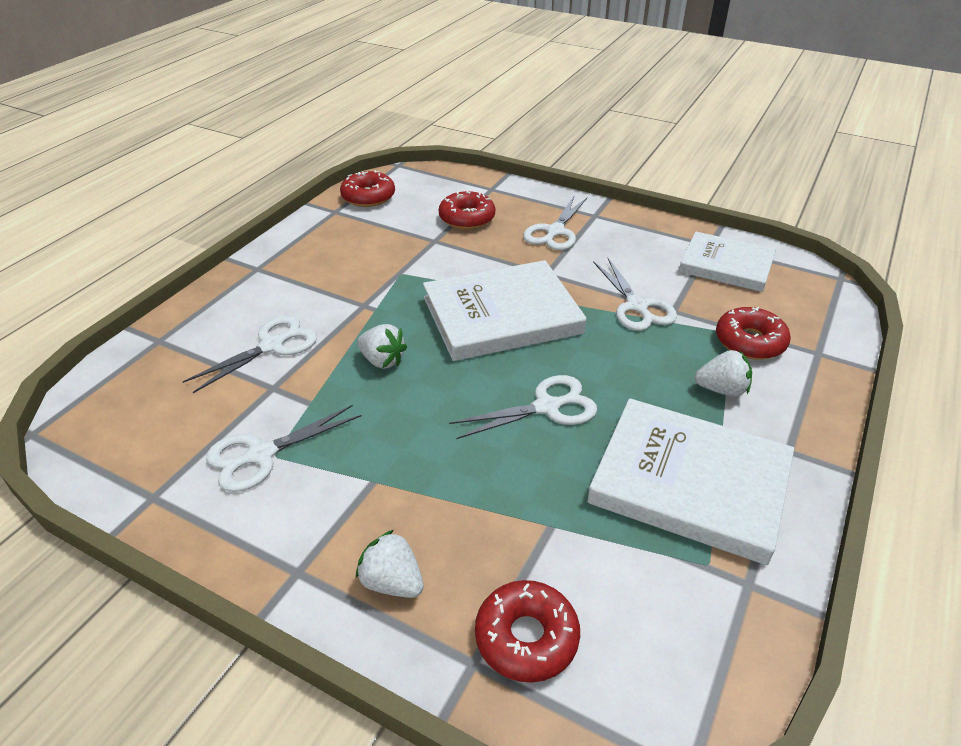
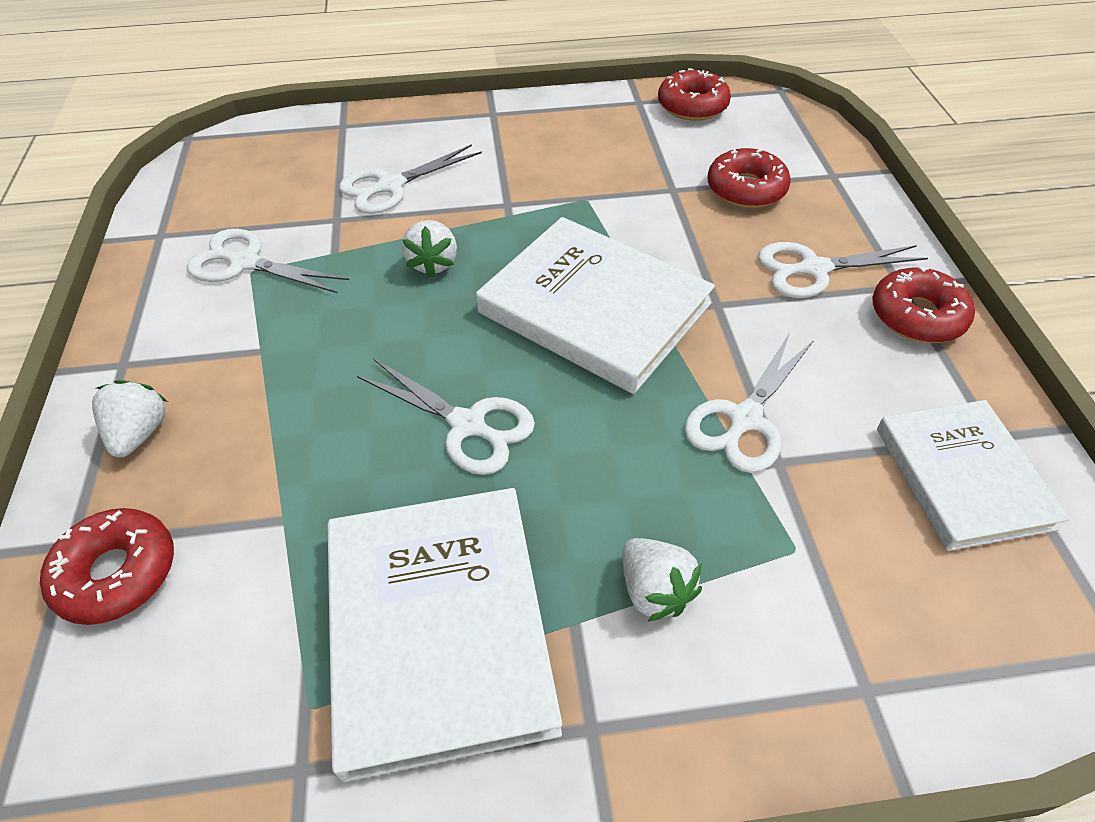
camera: 55 degrees right, 10 degrees up
white scissors [183,316,317,393] -> white scissors turned 135 degrees clockwise [339,144,482,214]
red donut [716,307,791,360] -> red donut moved to [872,266,975,343]

